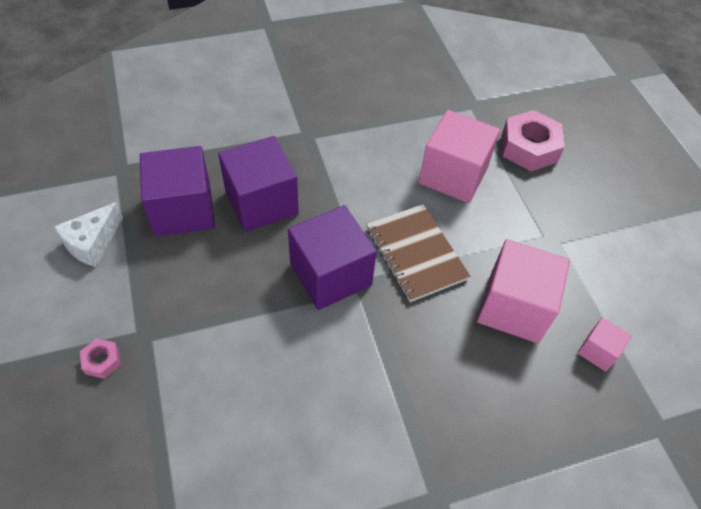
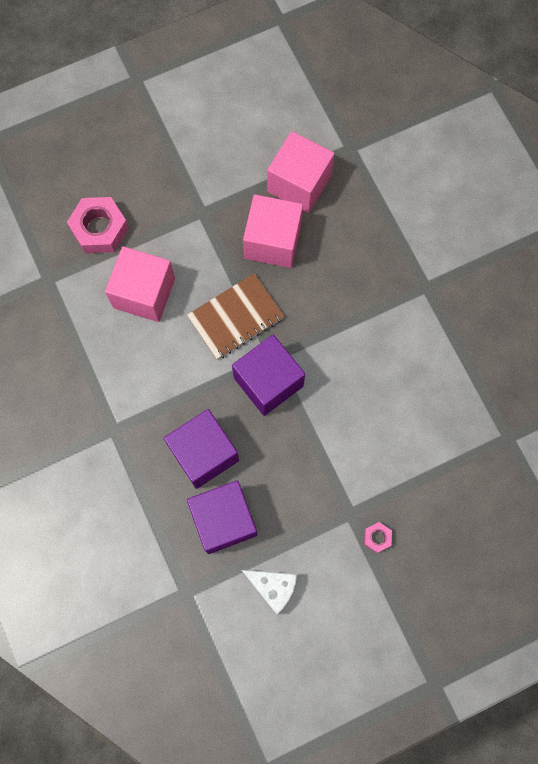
camera: 95 degrees left, 20 degrees up
pink cube [577,317,632,372] -> pink cube [267,131,335,213], size x2.05

